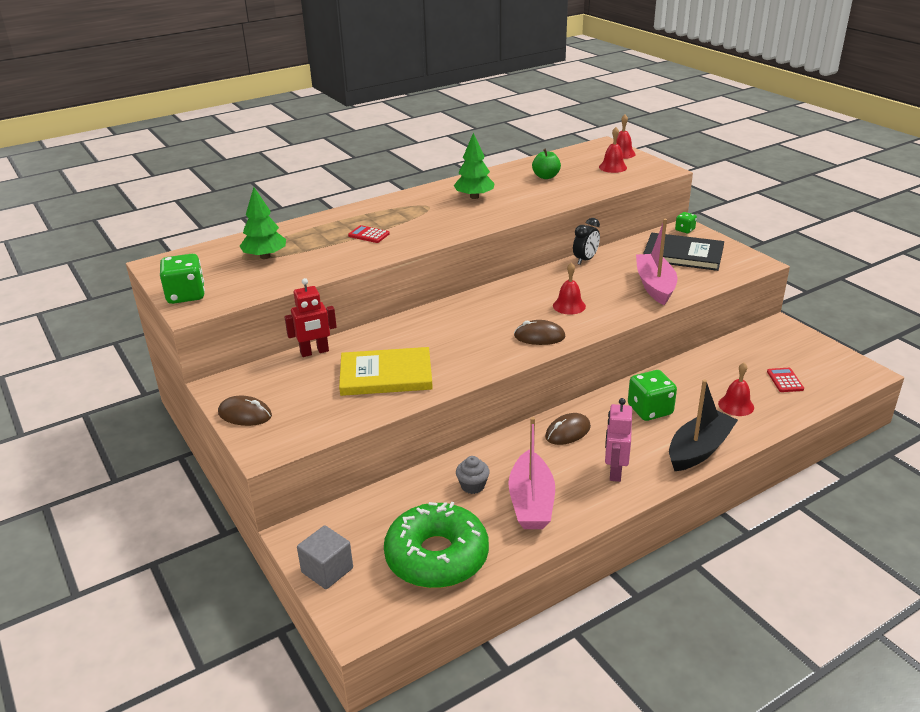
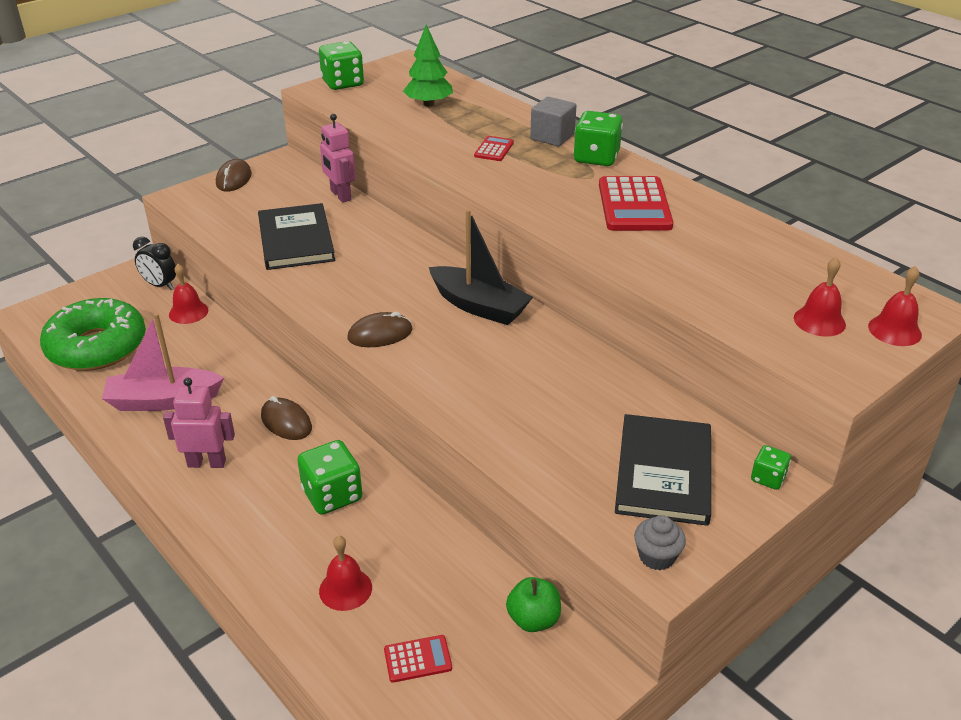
camera: 80 degrees right, 5 degrees up
red robot [284,278,337,357] -> pink robot [320,114,356,203]
grey cube [297,525,353,589] -> grey cube moved to [530,97,577,146]
yellow book [339,347,433,396] -> black book [258,203,335,270]
green tree [453,133,495,199] -> red calculator [599,176,673,231]
grey cupcake [456,456,490,494] -> grey cupcake moved to [634,515,686,570]
brown mouse [514,320,565,345] -> brown mouse turned 75 degrees clockwise [347,312,413,347]
green apple [532,149,561,179] -> green apple moved to [506,577,561,632]
red bell [553,262,586,315] -> red bell moved to [169,264,208,324]
black clock [573,218,600,265] -> black clock moved to [133,237,176,290]
pink boat [636,219,677,305] -> none
black boat [669,379,738,471] -> black boat moved to [429,209,533,325]
none -> green dice [573,111,623,166]

